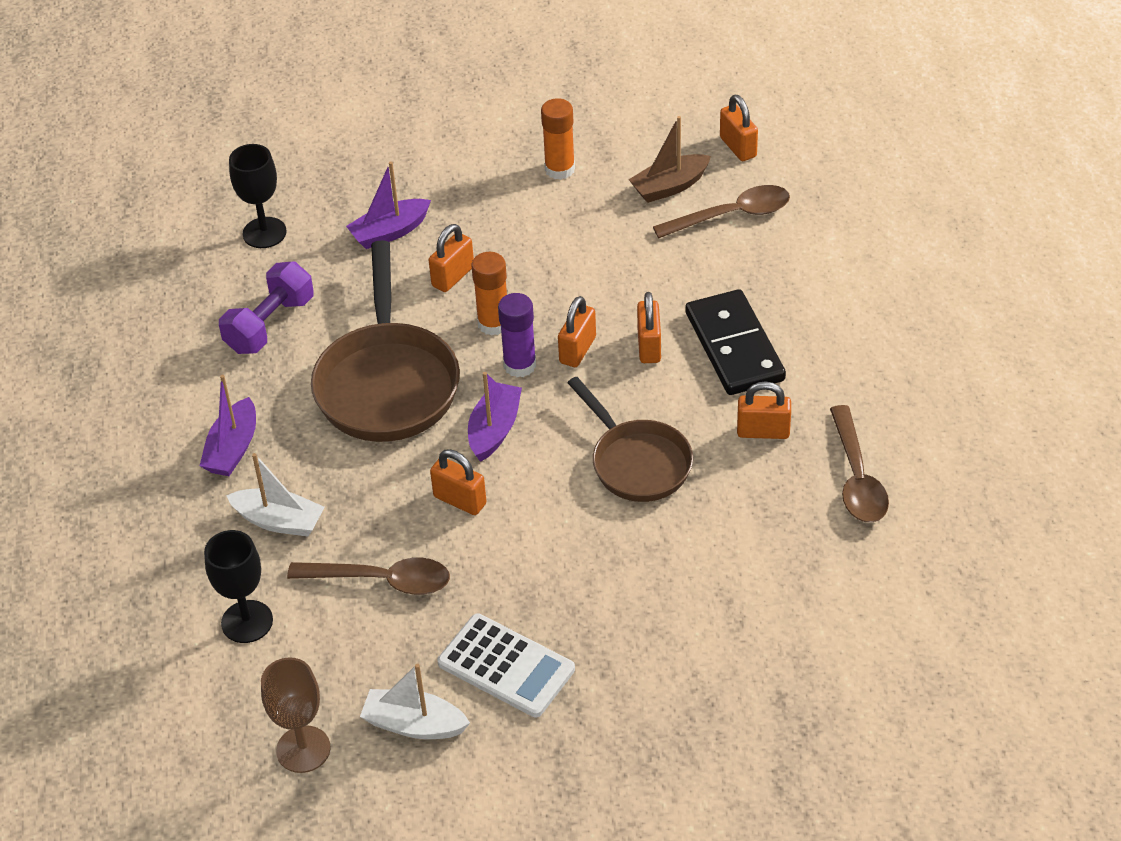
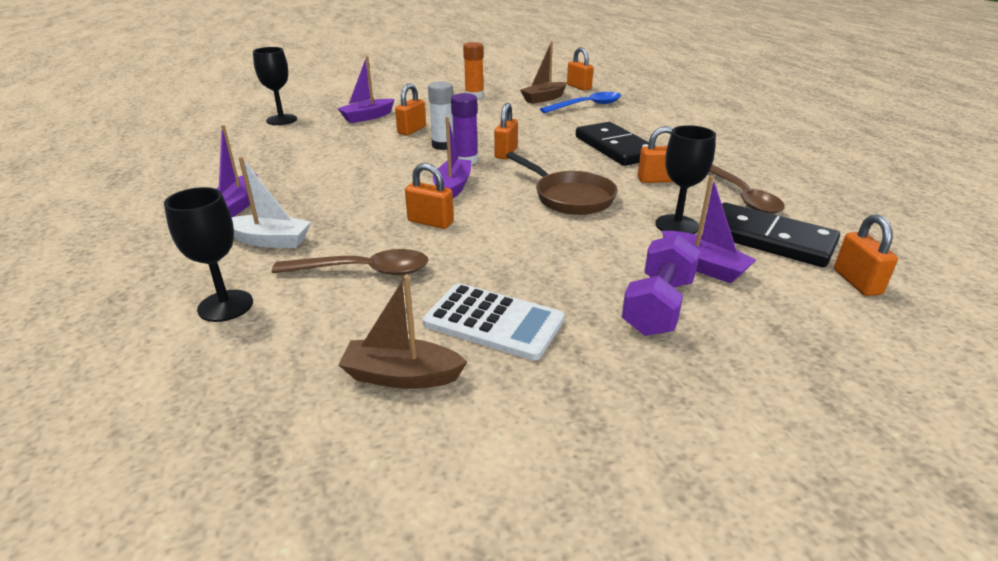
camera: 10 degrees left, 15 degrees down
purple dumbbell [219,261,314,354] -> purple dumbbell moved to [622,234,700,336]
brown goblet [261,657,331,773] -> none
brown pan [311,240,460,442] -> none
white boat [360,664,470,739] -> brown boat [339,275,467,389]
orange glue stick [472,252,507,335] -> white glue stick [428,81,453,150]
orange padlock [637,292,661,363] -> orange padlock moved to [834,214,898,296]
brown spoon [653,185,790,239] -> blue spoon [540,92,621,113]
none -> black goblet [655,125,716,234]
none -> purple boat [662,176,756,283]
none -> black domino [722,202,840,267]

